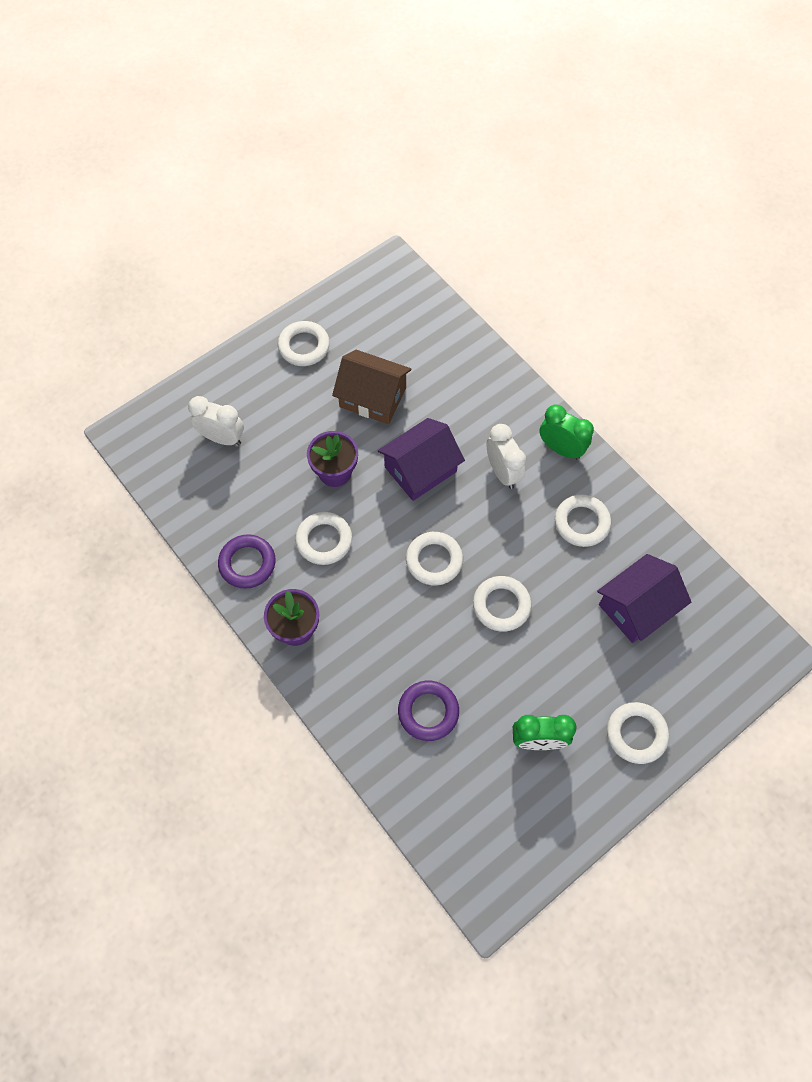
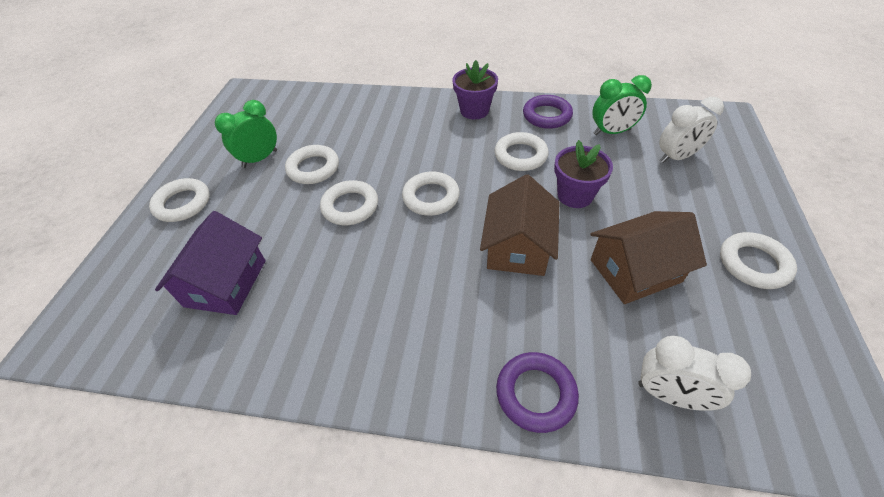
camera: 140 degrees right, 15 degrees down
purple house [378,418,465,501] -> brown house [480,174,559,276]
purple ring [398,681,459,741] -> purple ring moved to [496,352,579,433]
white clock [486,424,526,489] -> white clock moved to [638,336,751,411]
green clock [539,404,594,459] -> green clock moved to [592,75,652,135]
white ring [555,494,611,547] -> white ring moved to [285,145,339,184]

